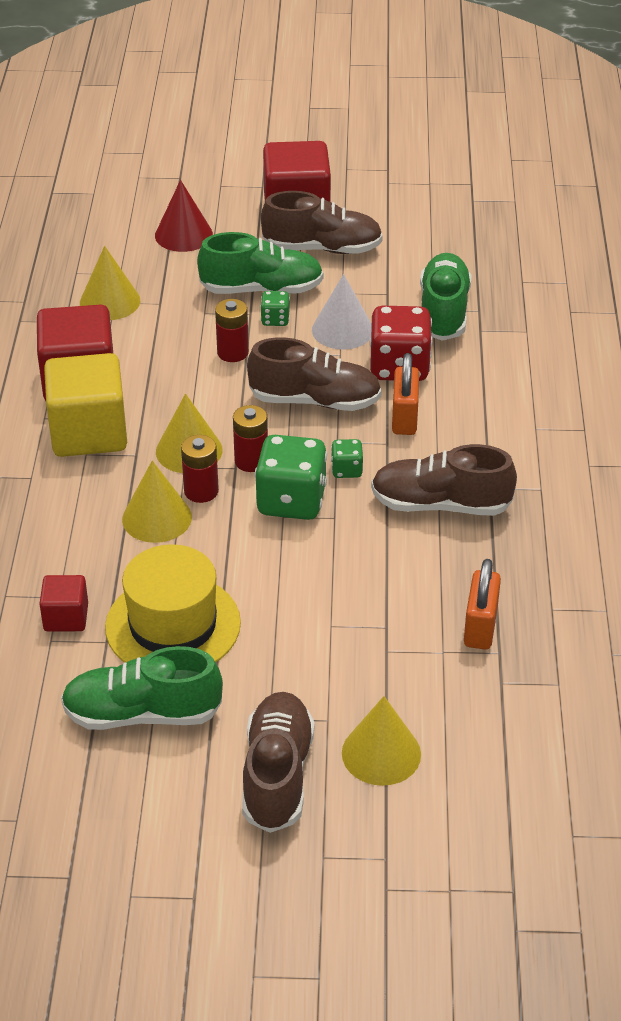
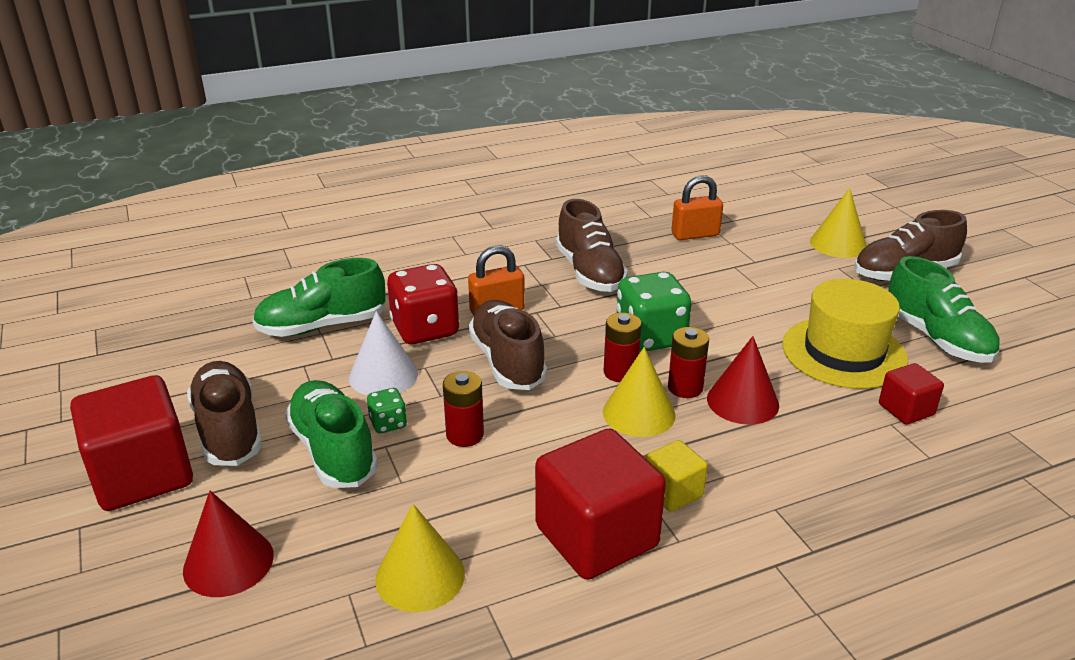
camera: 115 degrees left, 10 degrees down
yellow cube [44,353,127,457] -> yellow cube [645,440,708,512], size x0.51
yellow cone [122,460,192,543] -> red cone [707,336,779,425]
green dice [331,439,363,478] -> none

